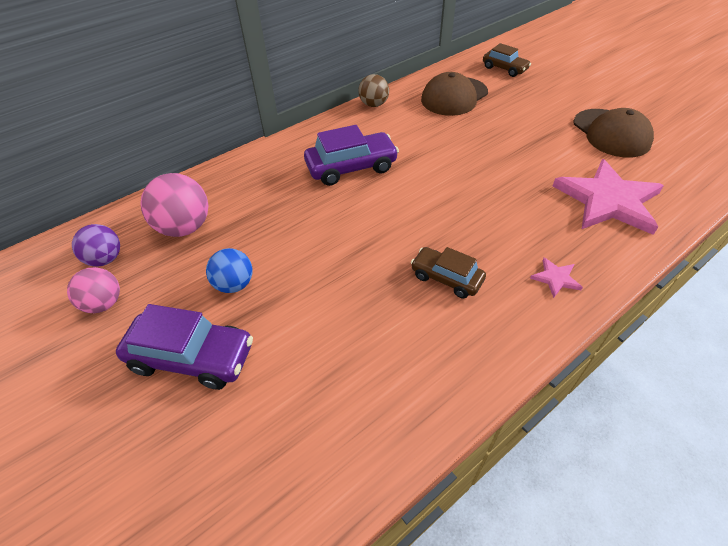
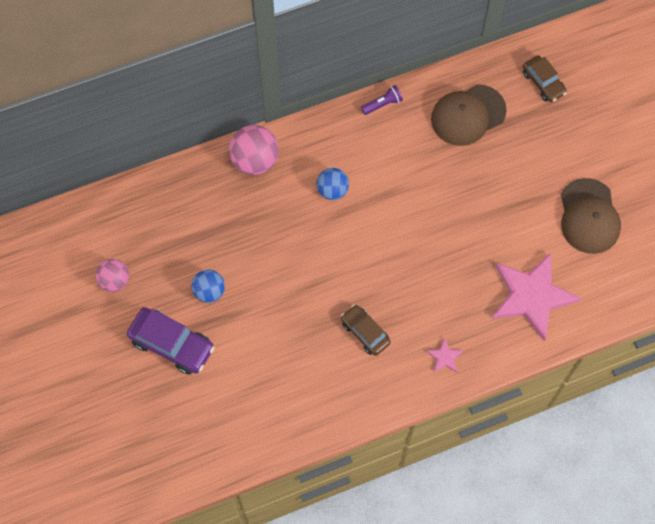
camera: 15 degrees right, 20 degrees up
purple ball [72,224,120,267] -> none
pink ball [140,173,208,237] -> pink ball moved to [229,125,279,175]
purple car [304,125,399,186] -> blue ball [317,168,349,200]
brown ball [359,74,389,107] -> purple flashlight [361,85,403,115]

